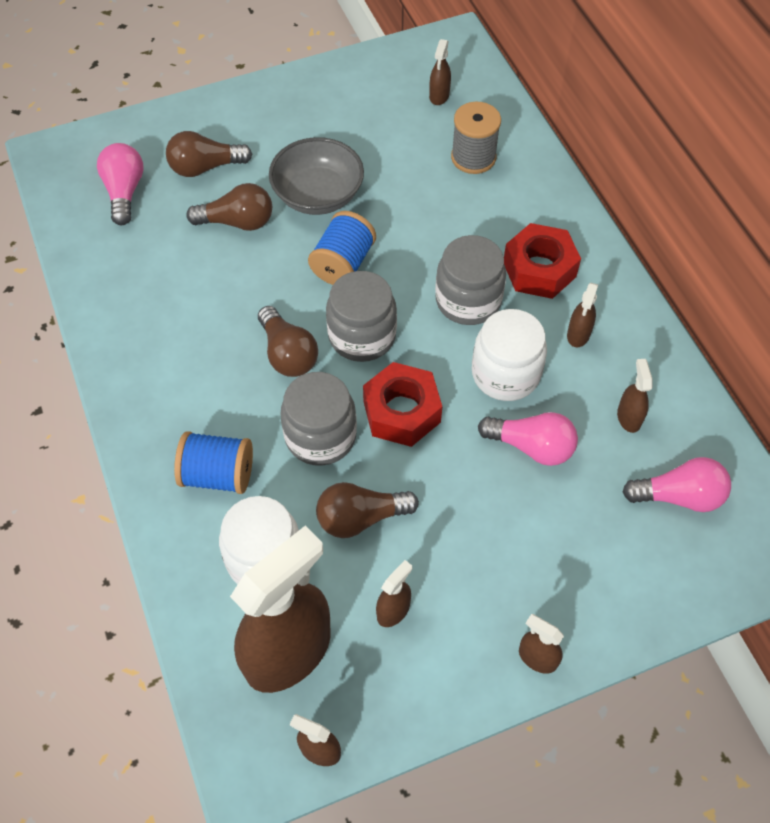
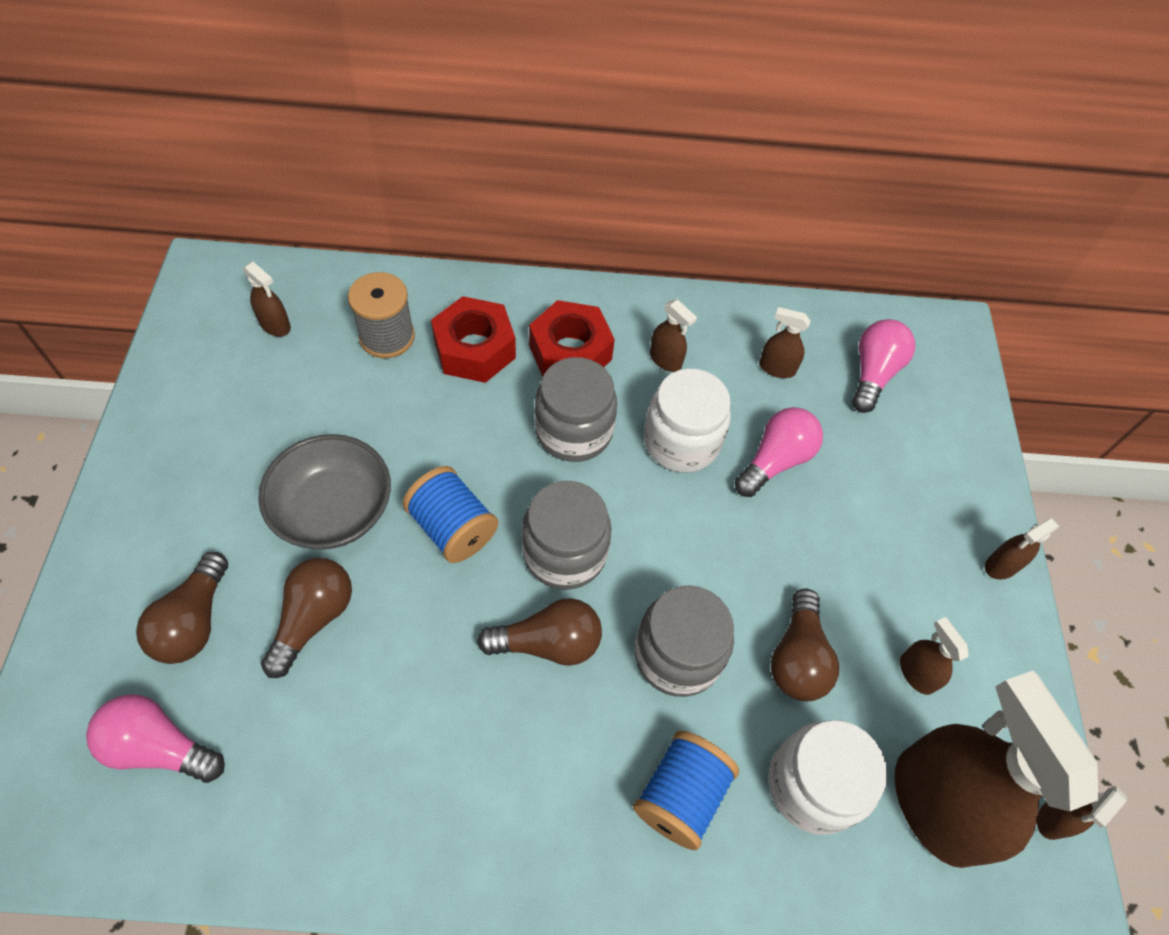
camera: 70 degrees left, 0 degrees up
red nut [363,362,442,447] -> red nut moved to [431,296,516,383]

